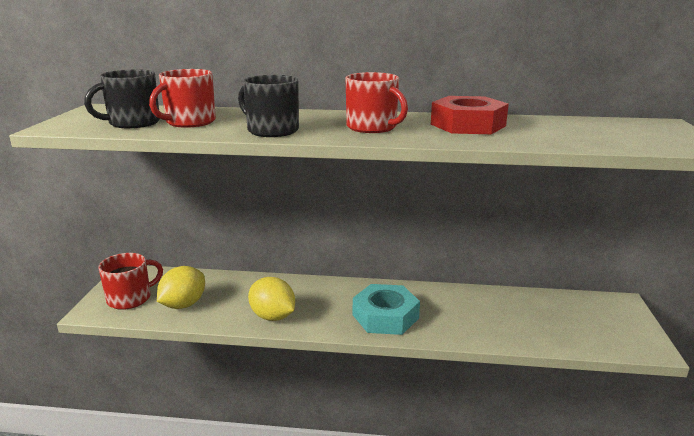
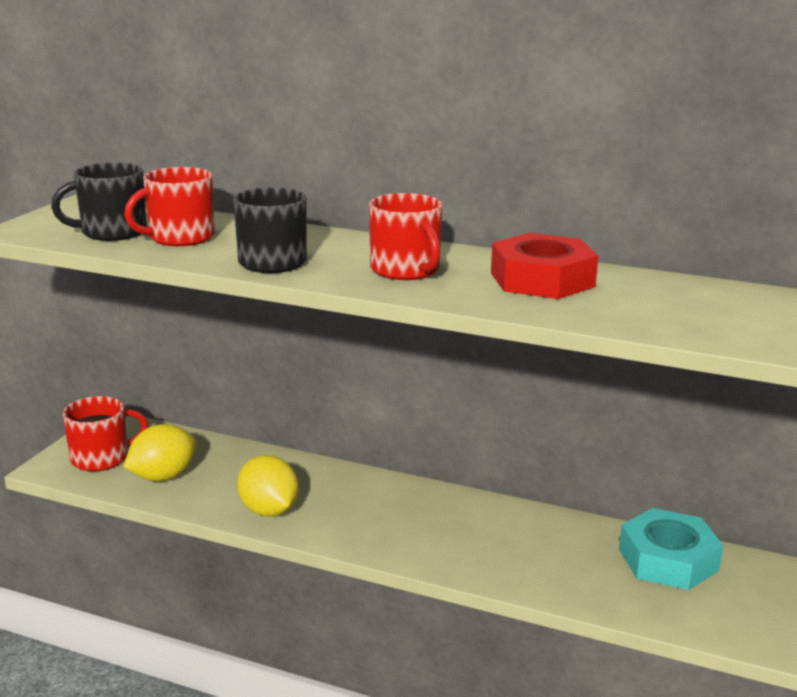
camera: 15 degrees right, 0 degrees up
turquoise nut [353,284,420,335] -> turquoise nut moved to [619,508,723,590]

